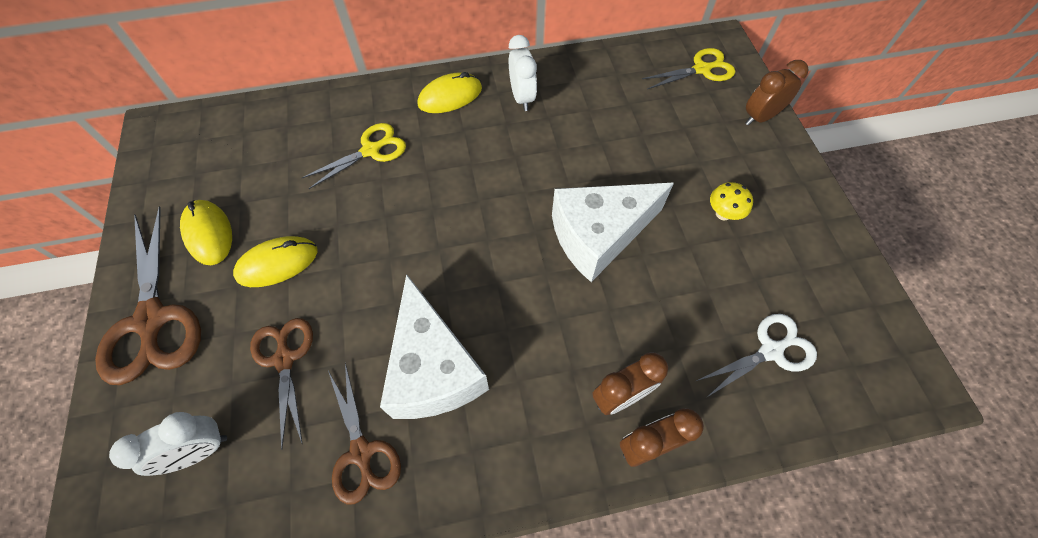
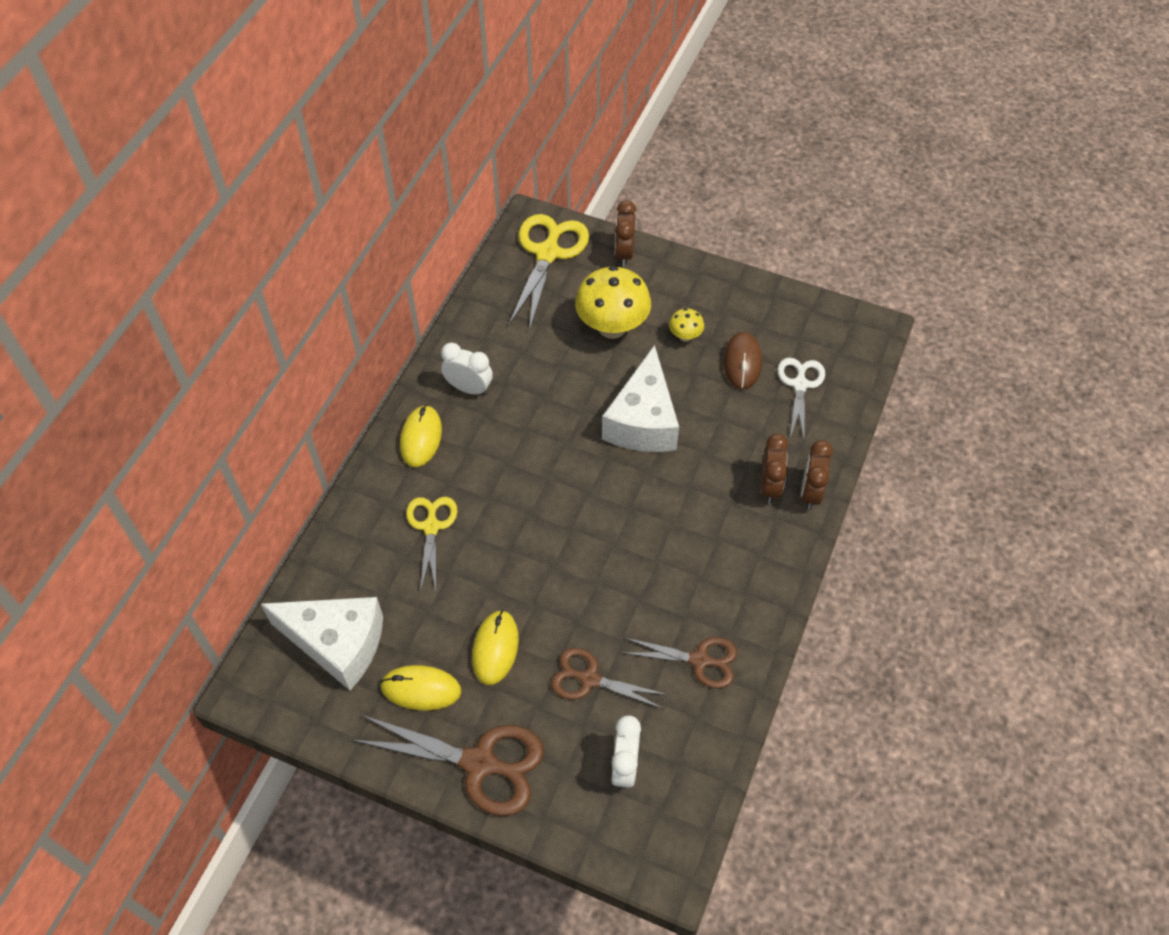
camera: 55 degrees left, 5 degrees down
white cheese [380,274,489,419] -> white cheese moved to [261,597,383,690]
yellow scissors [642,48,735,89] -> yellow scissors [509,214,589,331], size x1.60
none -> yellow mushroom [575,266,651,339]
none -> brown mouse [723,332,762,389]

